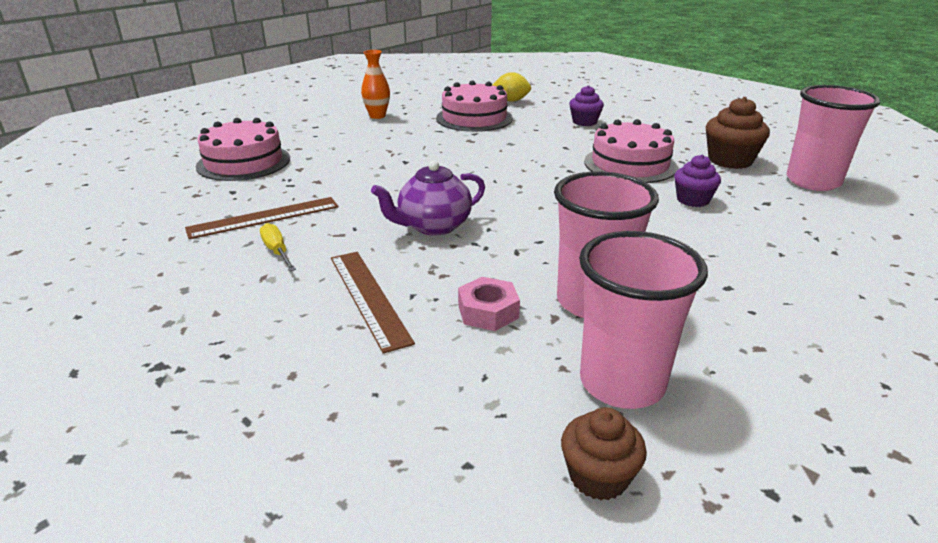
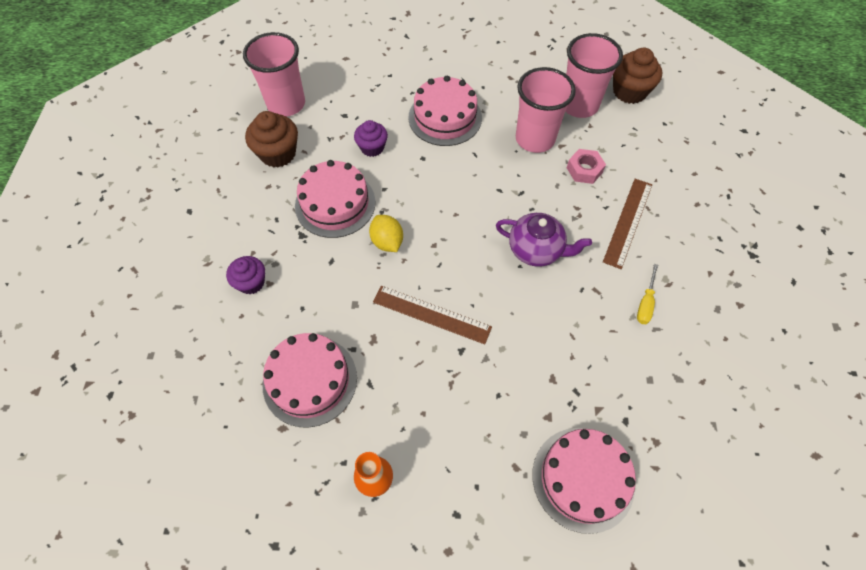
camera: 130 degrees left, 30 degrees up
brown ruler [185,197,339,239] -> brown ruler moved to [373,286,492,344]
yellow lemon [492,72,531,102] -> yellow lemon moved to [369,215,403,252]
brown cupcake [561,407,647,500] -> brown cupcake [613,48,662,104], size x1.52
none -> pink cake [408,76,482,146]

